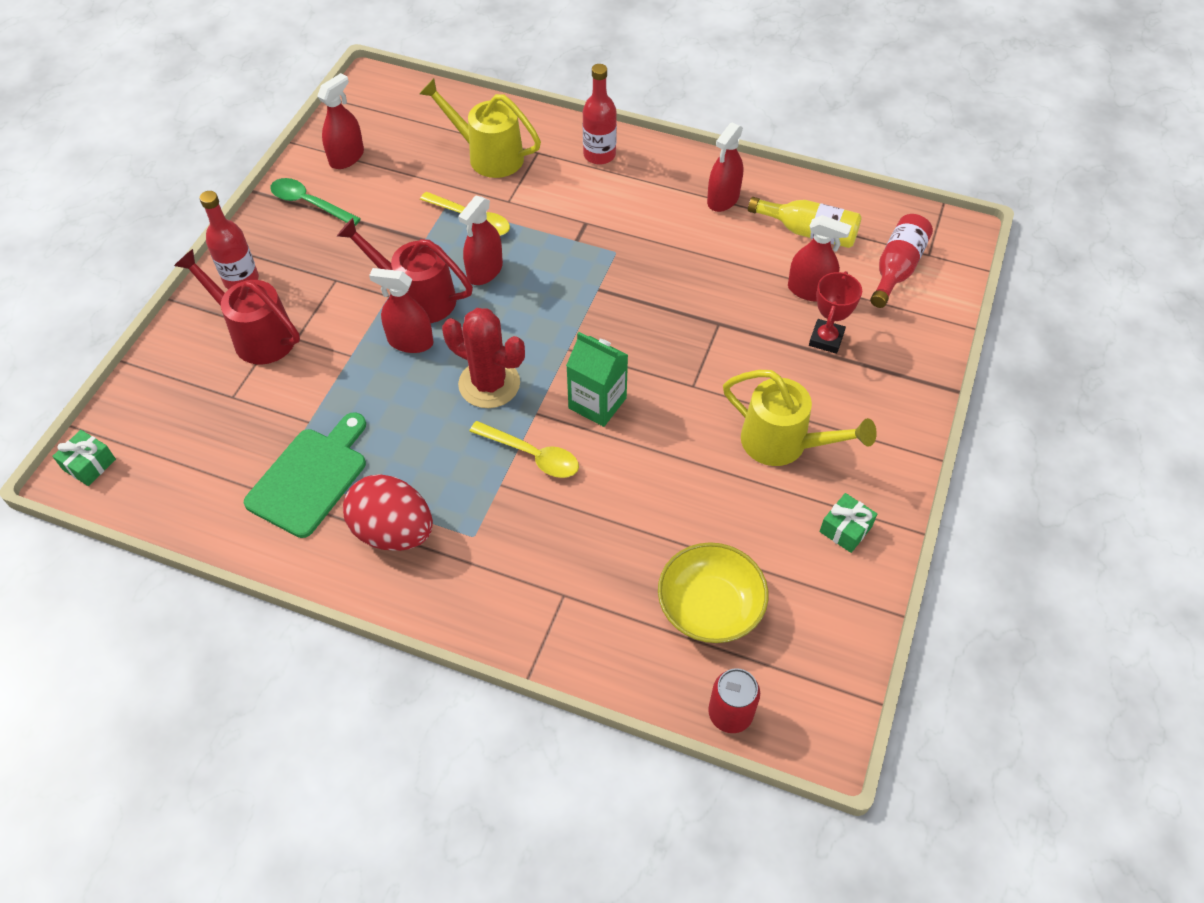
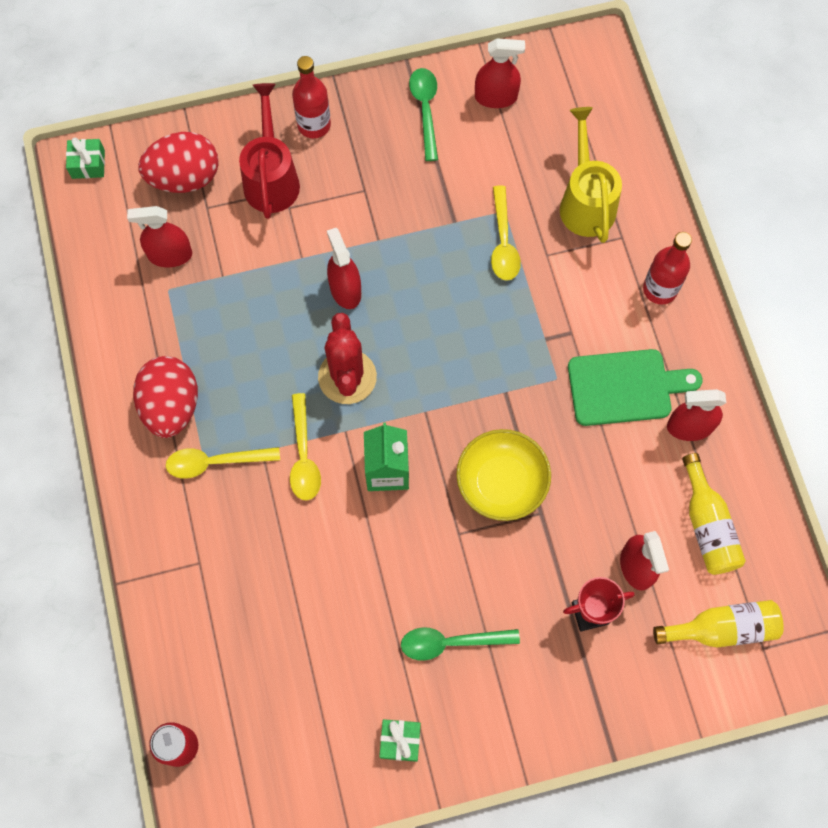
camera: 55 degrees right, 15 degrees up
green cutting board [244,412,366,538] -> green cutting board moved to [568,349,703,426]
red watering can [337,218,473,323] -> none
red spray bottle [458,196,503,285] -> red spray bottle moved to [127,206,192,267]
yellow bowl [658,542,768,643] -> yellow bowl moved to [456,429,551,521]
yellow watering can [723,370,877,466] -> green spoon [401,627,520,661]
red bottle [870,214,933,308] -> yellow bottle [653,600,784,648]
none -> red egg [138,132,219,193]
none -> yellow spoon [166,447,280,479]

